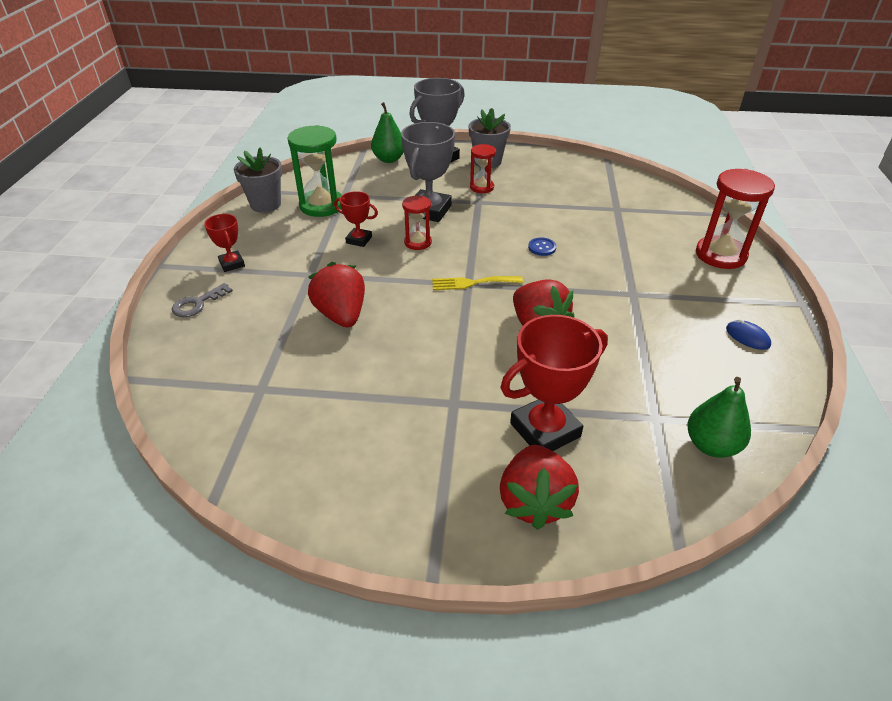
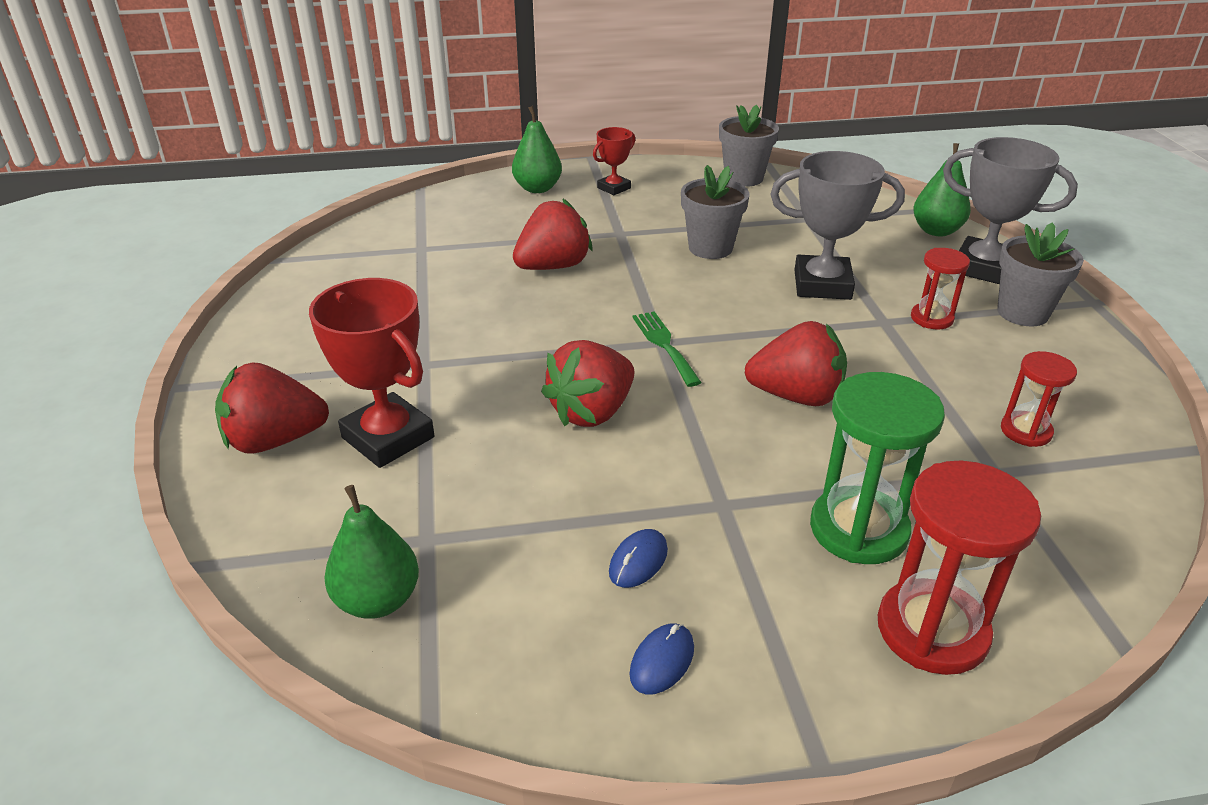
camera: 75 degrees right, 5 degrees down
grey key [172,283,233,317] -> green pear [512,106,562,193]
green hourglass [287,125,342,217] -> green hourglass moved to [810,372,945,564]
red trophy [334,191,378,247] -> grey flower pot [681,165,749,259]
red hourglass [402,195,432,250] -> red hourglass moved to [1001,351,1077,447]
yellow fork [432,276,523,290] -> green fork [632,311,702,387]
blue button [528,238,556,256] -> red strawberry [745,321,847,406]
none -> blue mouse [609,529,668,588]

